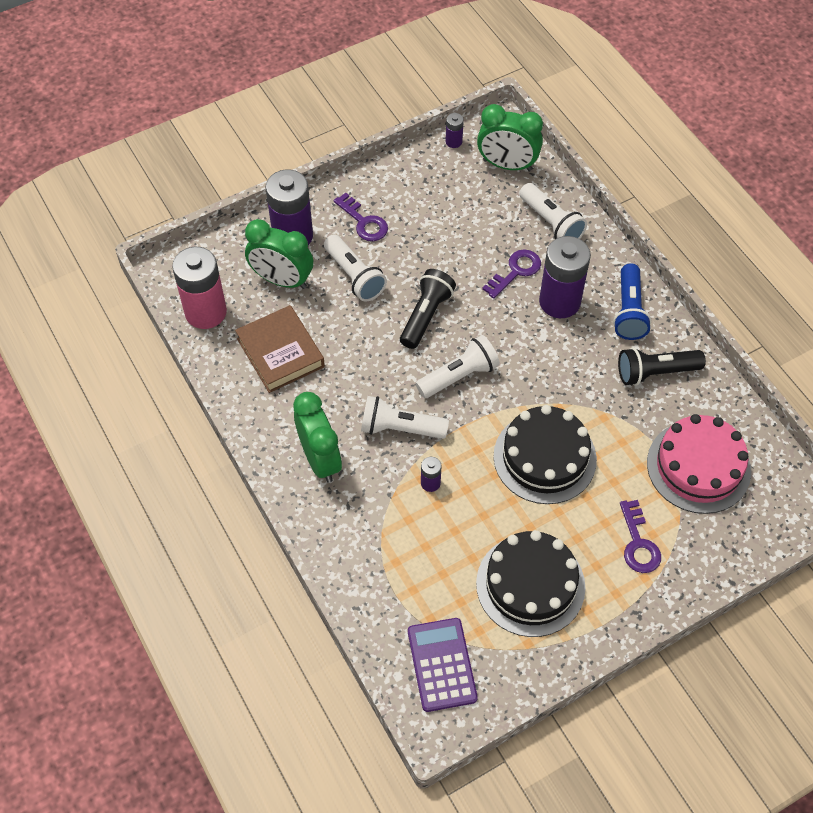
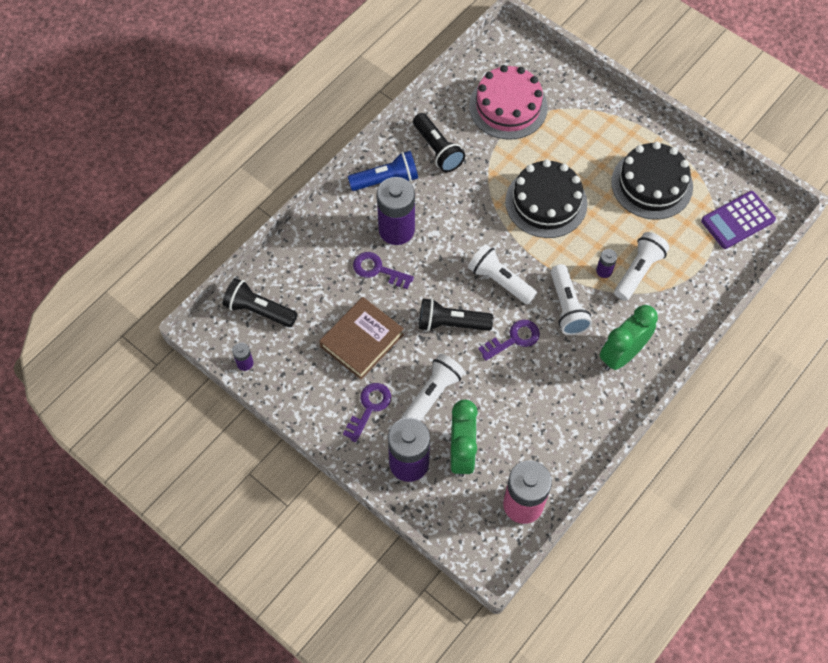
camera: 110 degrees left, 5 degrees up
brown book [235,305,325,393] -> brown book moved to [319,297,404,380]
green clock [477,104,543,171] -> black flashlight [223,278,297,327]
white flashlight [519,183,587,239] -> white flashlight moved to [614,232,670,301]
purple key [620,500,661,573] -> purple key moved to [478,320,540,361]

